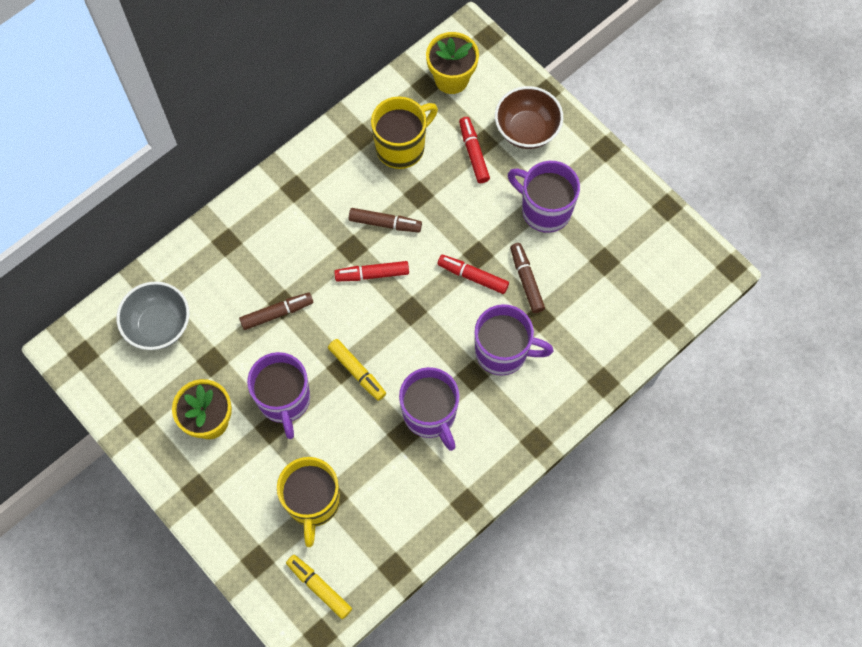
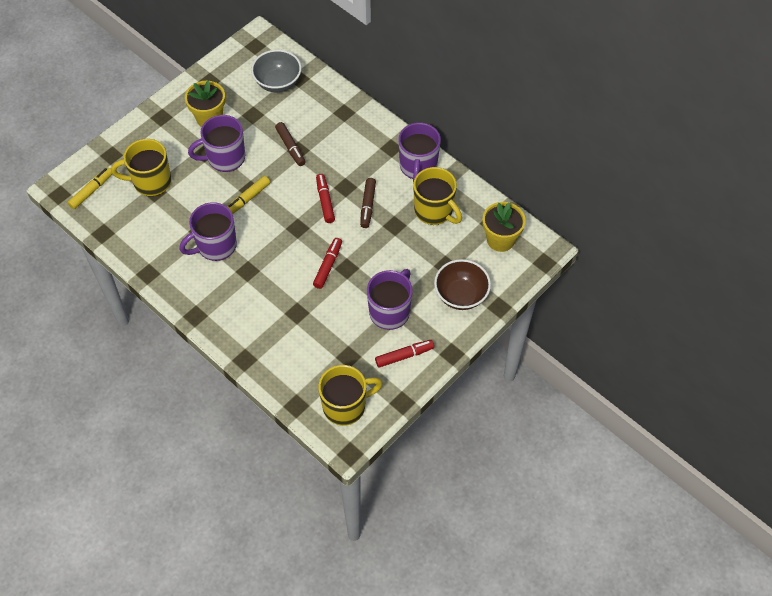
camera: 85 degrees right, 10 degrees down
red marker [459,117,490,183] -> red marker moved to [375,340,434,368]
purple mug [475,304,554,376] -> purple mug moved to [398,123,441,182]
brown marker [510,243,545,313] -> none
none -> yellow mug [318,365,383,426]

